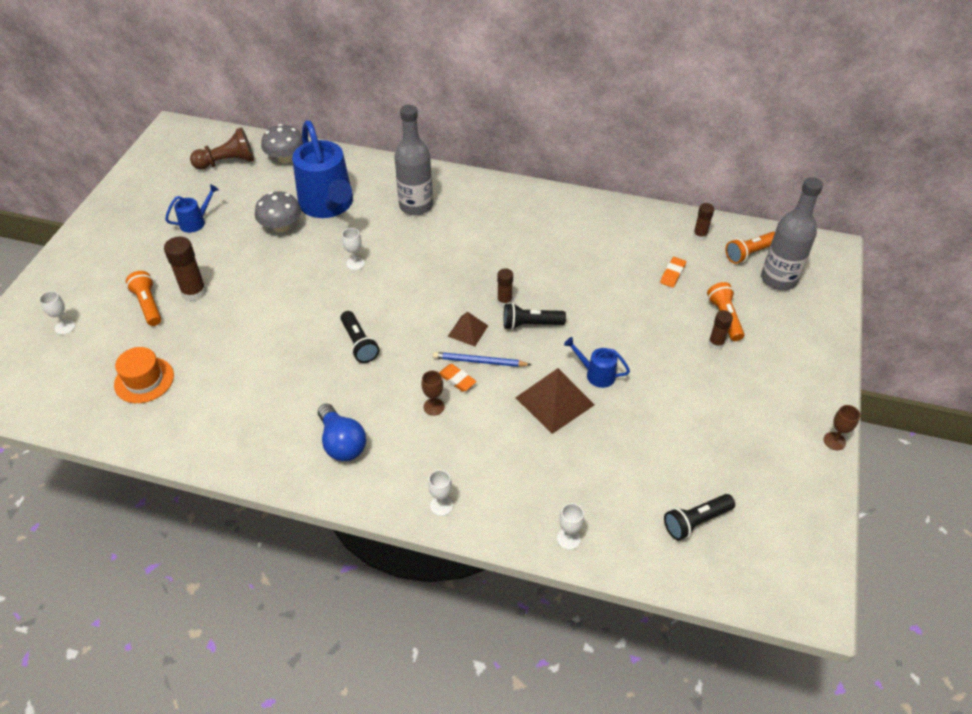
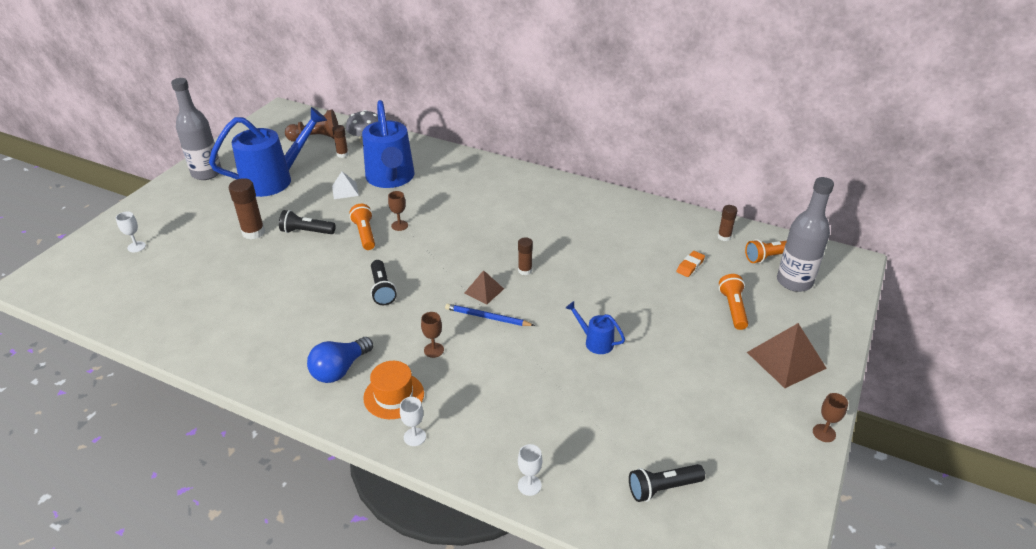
camera: 10 degrees right, 10 degrees down
orange hat [114,347,174,403] -> orange hat moved to [363,361,424,419]
orange flashlight [126,271,161,326] -> orange flashlight moved to [349,204,375,250]
blue watering can [165,184,219,233] -> blue watering can [209,107,327,197], size x2.25
grey mushroom [255,192,301,233] -> white pyramid [332,172,359,199]
blue light bulb [318,404,366,461] -> blue light bulb turned 60 degrees clockwise [307,337,373,383]
white goblet [342,228,365,270] -> brown goblet [388,191,408,231]
grey bottle [394,105,433,215] -> grey bottle moved to [171,78,222,180]
orange eraser [439,364,477,392] -> none
black flashlight [504,303,566,330] -> black flashlight moved to [279,210,336,234]
brown pyramid [515,368,594,434] -> brown pyramid moved to [747,323,827,388]
brown glue stick [709,310,733,350] -> brown glue stick moved to [332,125,349,158]

